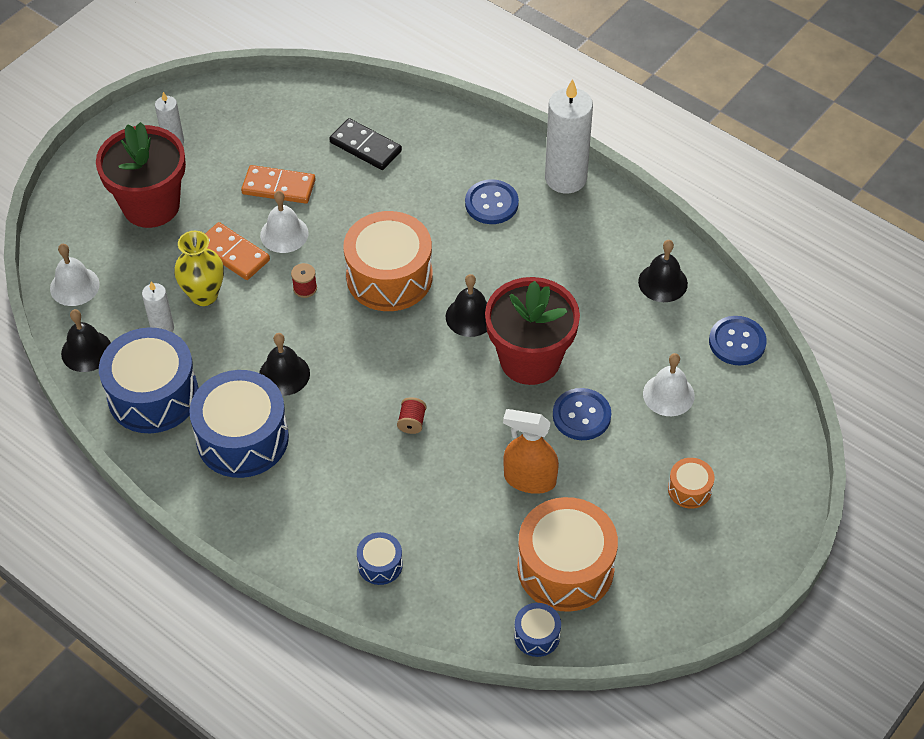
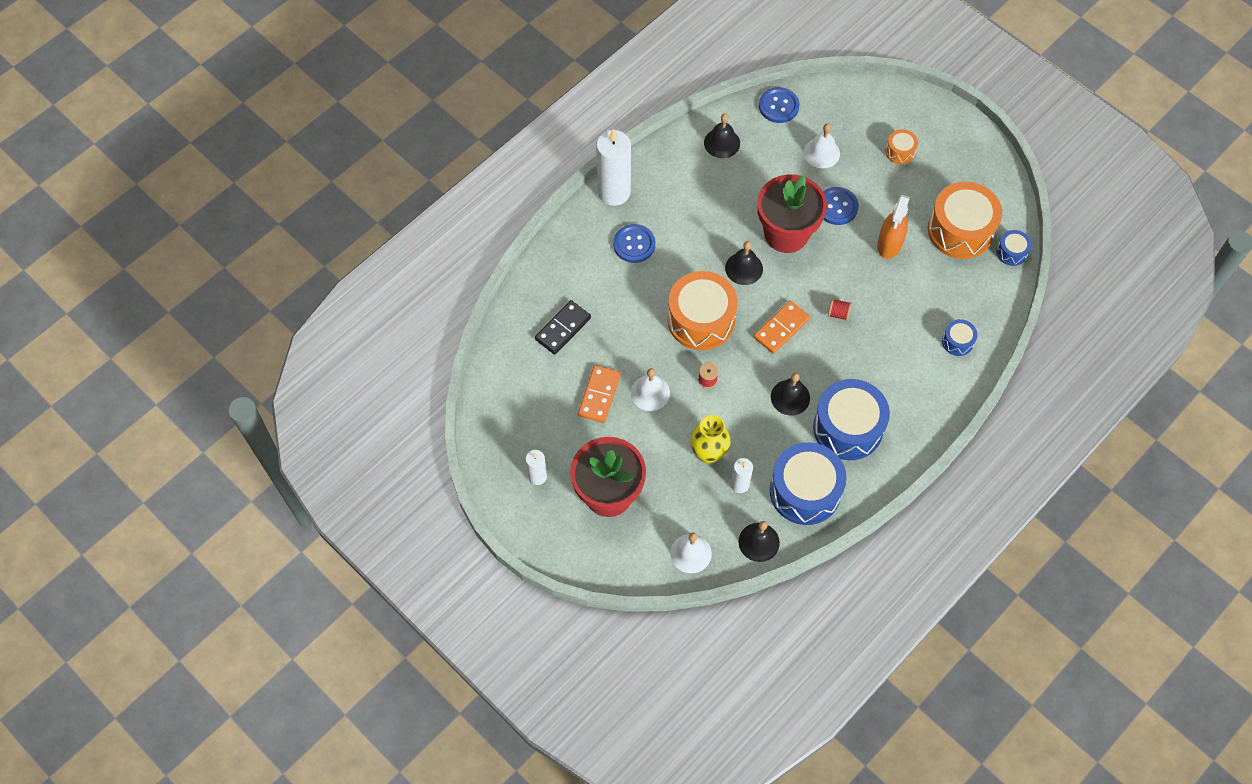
camera: 85 degrees left, 10 degrees up
orange domino [205,222,270,280] -> orange domino moved to [754,300,810,354]

